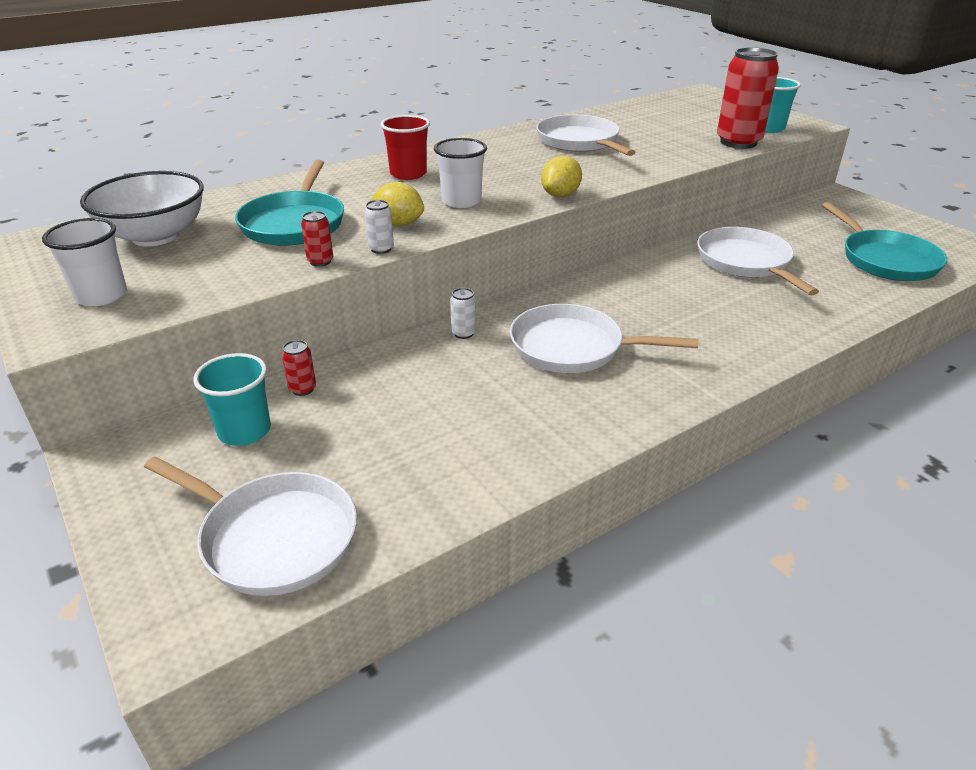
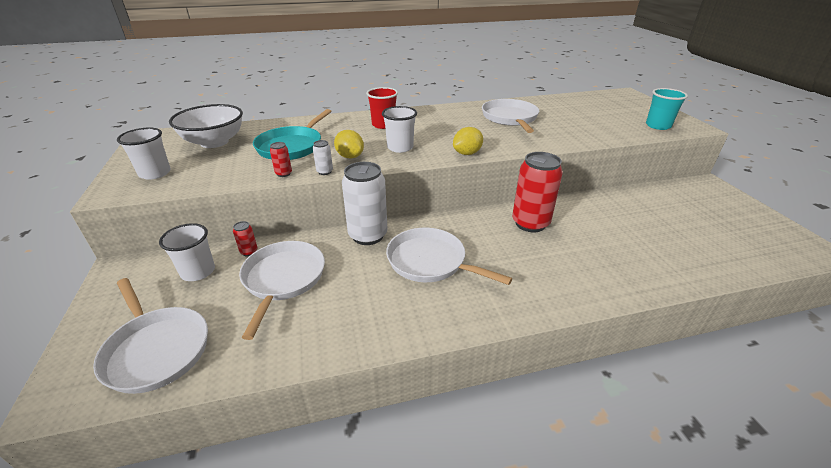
camera: 20 degrees right, 0 degrees up
turquoise cup [194,353,271,446] -> white cup [159,223,215,281]
white can [450,288,476,339] -> white can [342,162,388,245], size x2.38
white pan [697,227,819,296] -> white pan moved to [239,241,325,340]
red can [717,47,779,149] -> red can moved to [512,152,563,232]
turquoise pan [822,202,947,281] -> none

